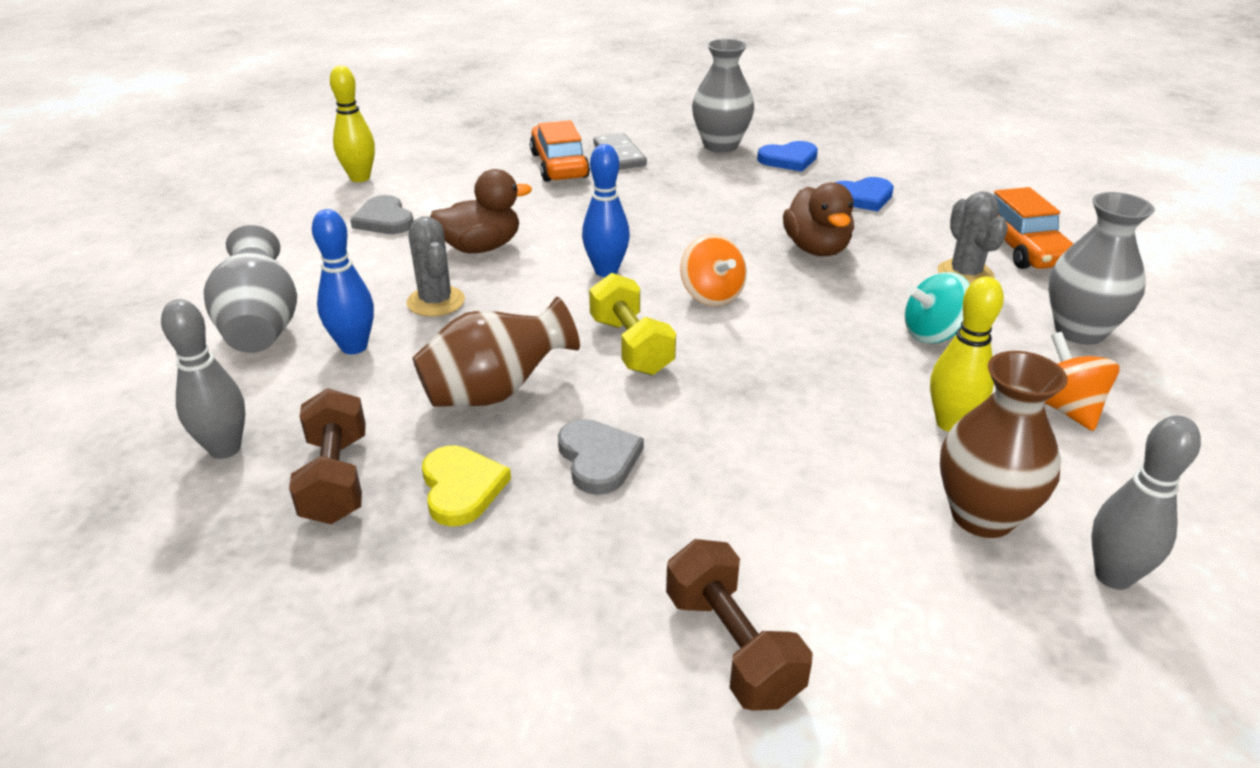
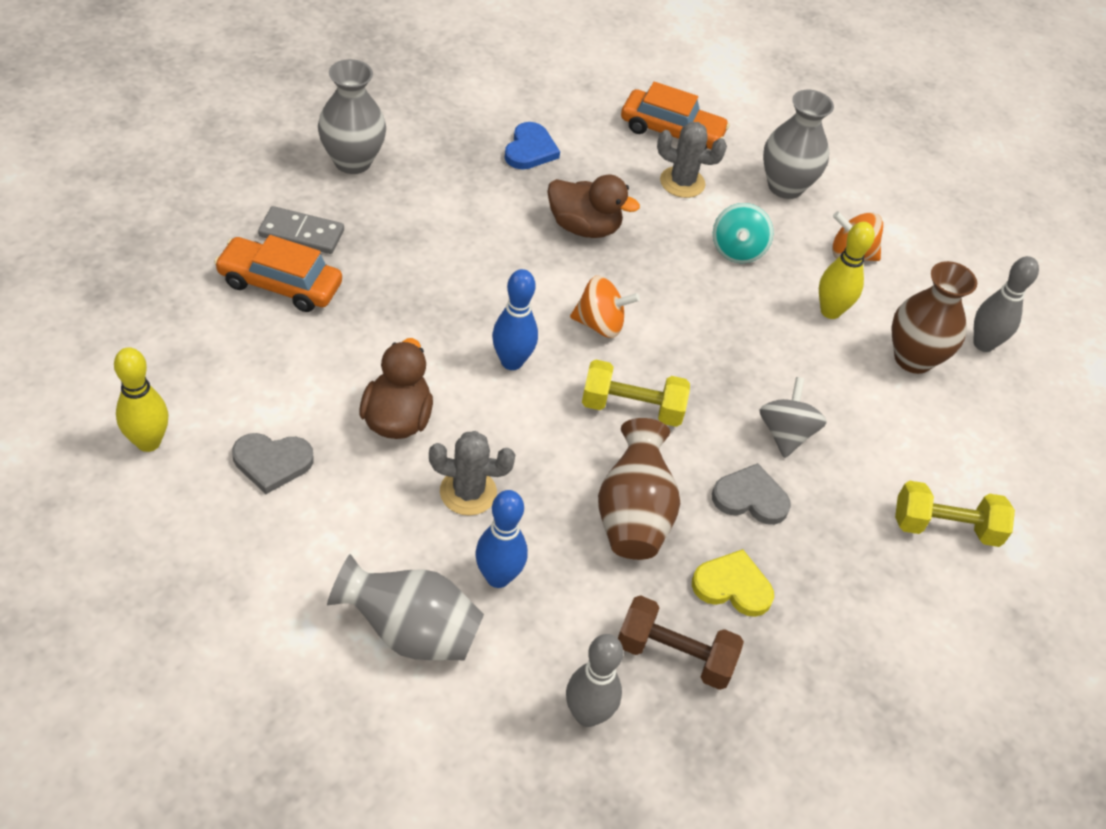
camera: 65 degrees left, 15 degrees up
brown dumbbell [666,539,813,711] -> yellow dumbbell [895,481,1015,547]
blue heart [757,141,818,172] -> none
none -> grey spinning top [759,377,827,458]

